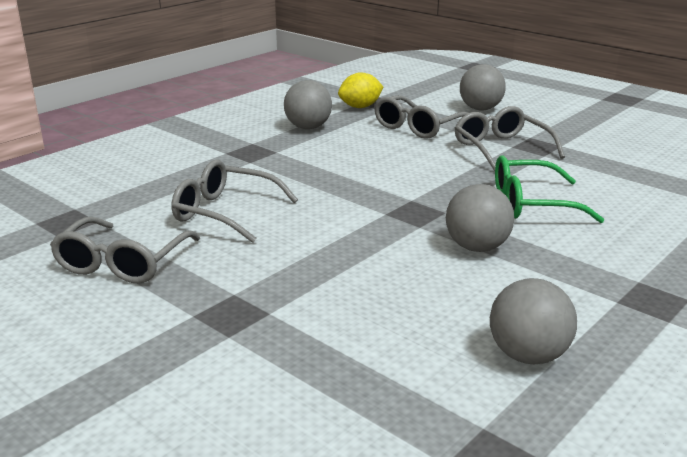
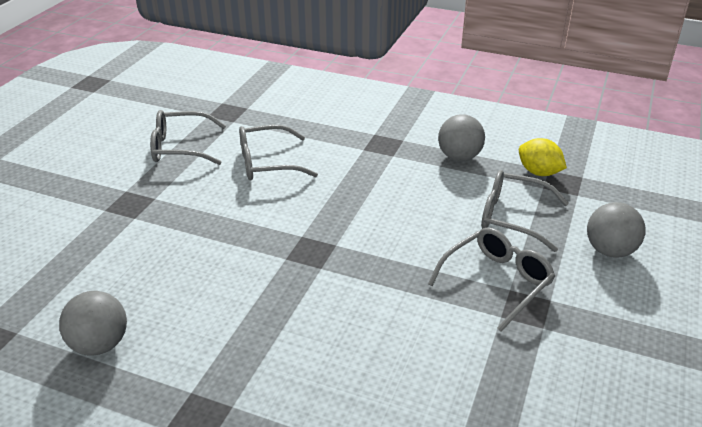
camera: 70 degrees right, 10 degrees up
grey glasses [172,160,298,243] -> grey glasses turned 105 degrees counterclockwise [239,125,318,180]
grey ball [446,184,514,252] -> none
green glasses [495,155,605,223] -> none

